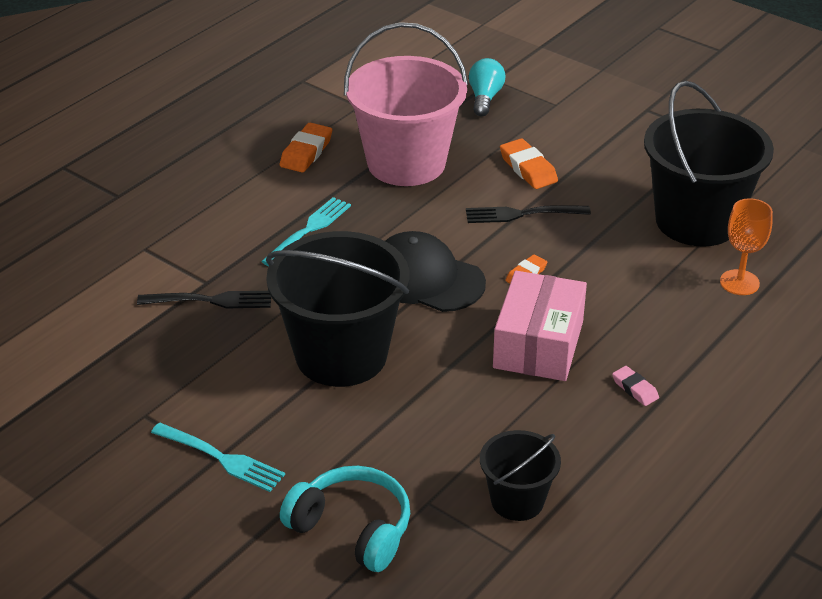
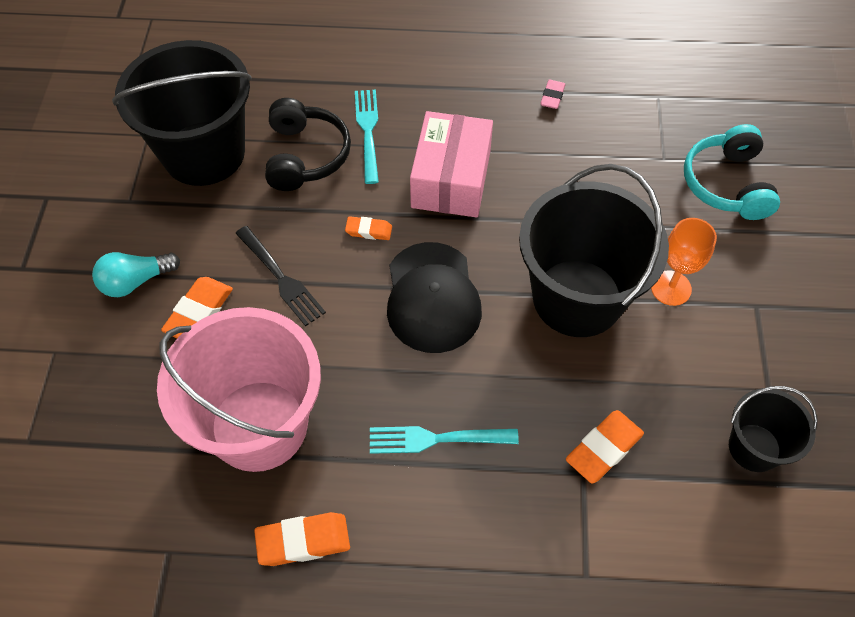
camera: 125 degrees left, 20 degrees up
black fork [137,291,271,308] -> orange eraser [566,410,644,484]
turquoise fork [151,423,285,492] -> turquoise fork moved to [355,90,379,184]
turquoise light bulb [469,58,506,116] -> turquoise light bulb moved to [92,252,180,297]
black bucket [480,430,561,521] -> black bucket moved to [729,386,818,472]
pink box [493,271,587,381] -> pink box turned 60 degrees counterclockwise [410,111,493,218]
pink eraser [612,366,659,406] -> pink eraser moved to [540,80,565,109]
orange goblet [720,198,773,295] -> orange goblet moved to [651,218,717,306]
none -> black headphones [265,98,351,191]

